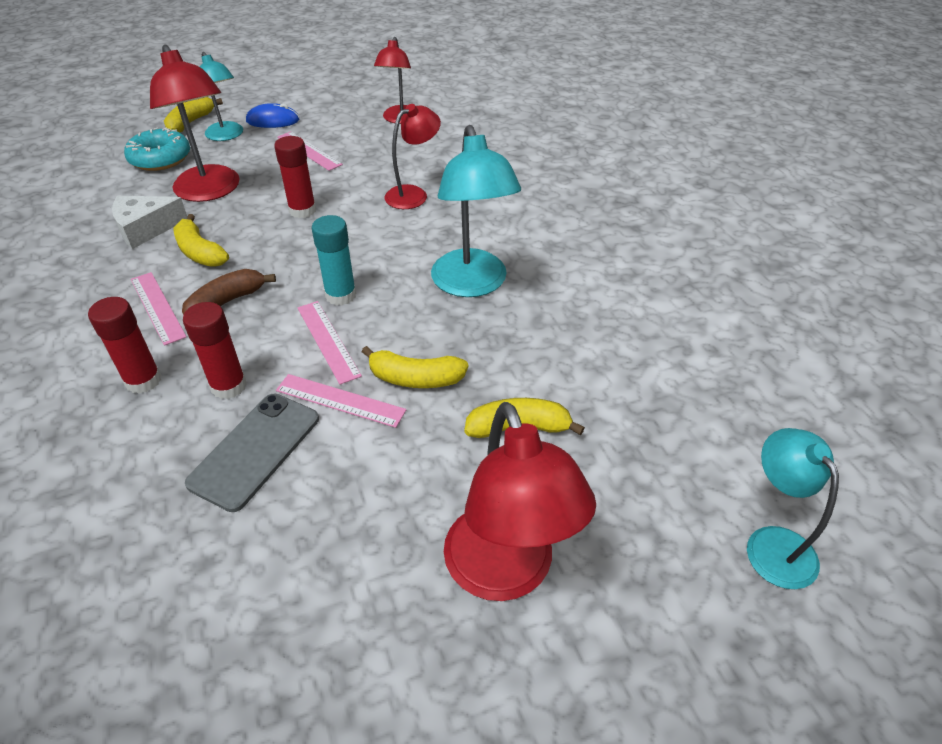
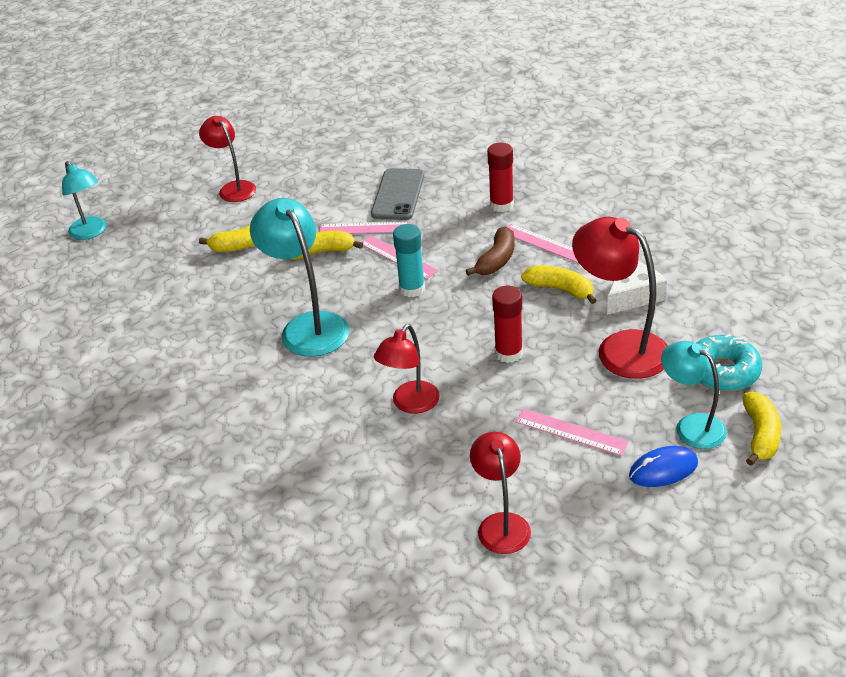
camera: 165 degrees right, 5 degrees down
red glue stick [183,302,247,399] -> none
red lamp [444,402,596,601] -> red lamp [199,116,256,202], size x0.64

